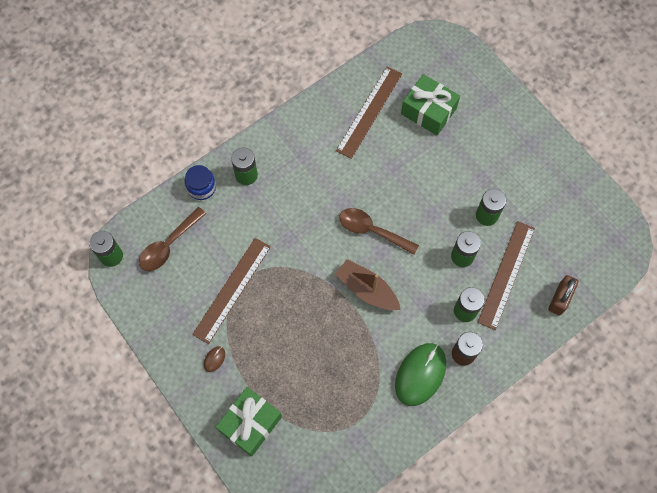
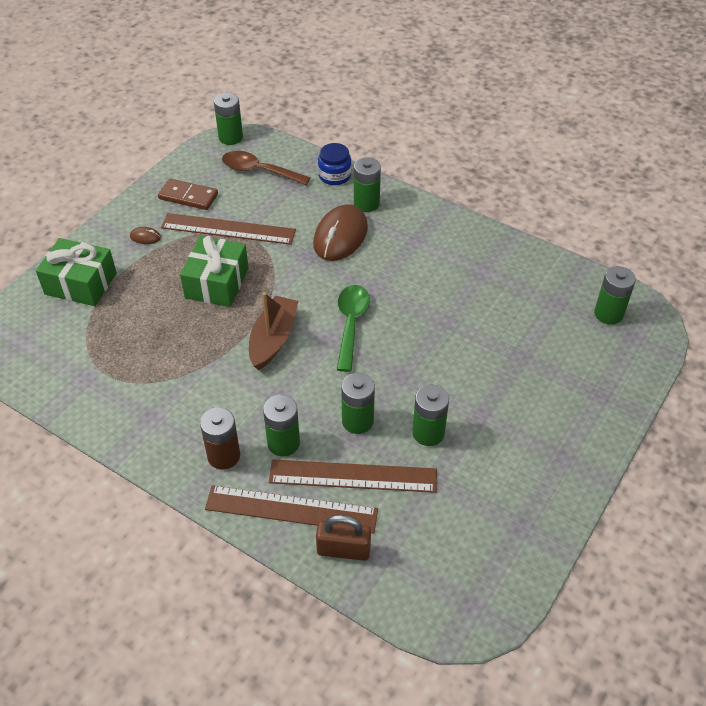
camera: 70 degrees right, 20 degrees down
brown ruler [336,66,402,159] -> brown ruler moved to [205,485,378,534]
brown spoon [339,208,419,255] -> green spoon [337,285,370,372]
green mouse [395,343,446,406] -> none
green gift [401,74,460,135] -> green gift moved to [180,236,249,307]
none -> brown domino [158,179,218,210]
none -> brown mouse [313,204,368,261]
none -> green battery [594,266,636,325]

